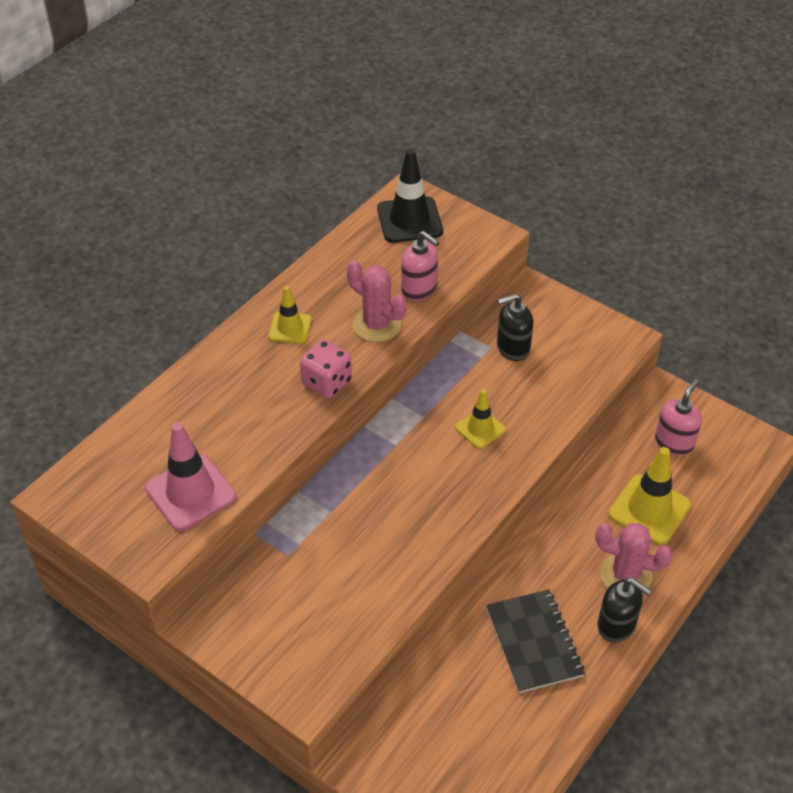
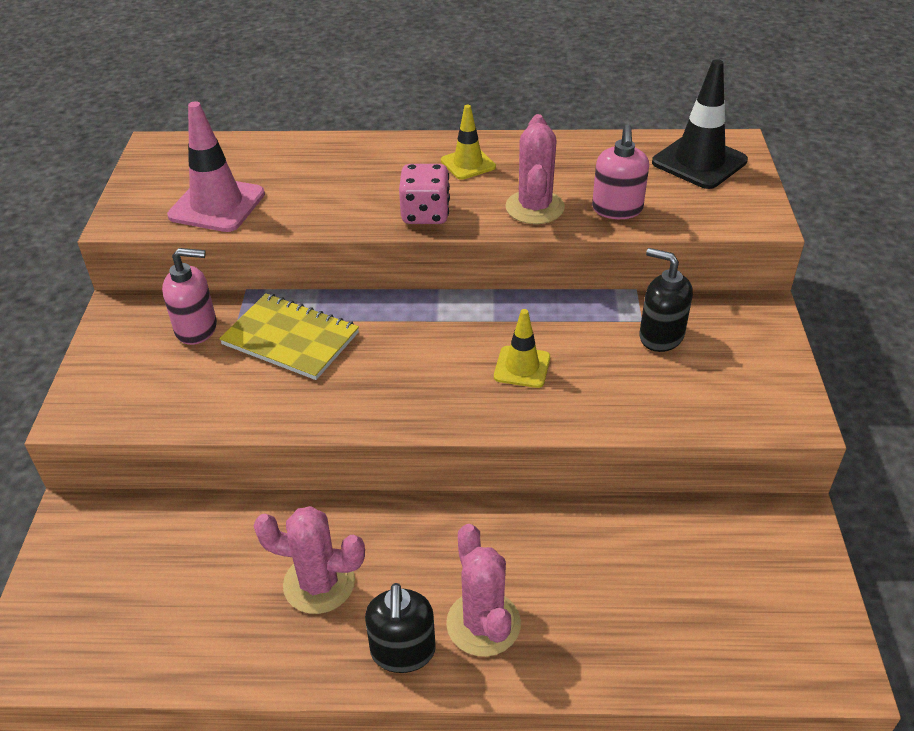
camera: 55 degrees right, 5 degrees down
black notebook [487,589,585,693] -> pink cactus [254,506,365,614]
yellow traffic cone [609,447,691,545] -> none
pink soap dispenser [655,379,702,455] -> pink soap dispenser moved to [162,248,217,345]
none -> yellow notebook [219,293,359,380]

